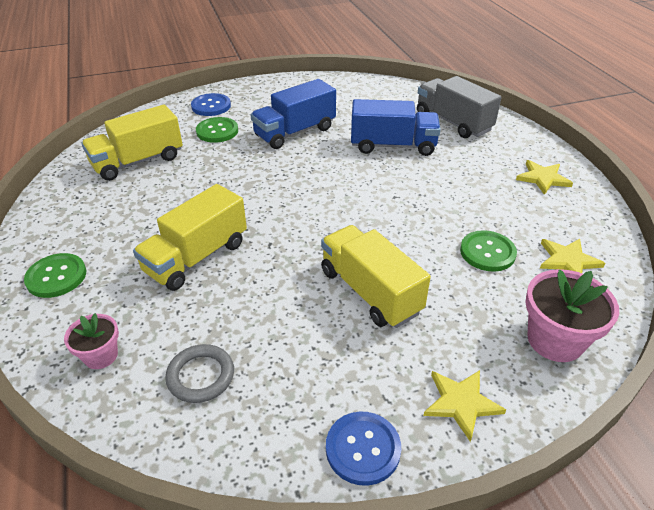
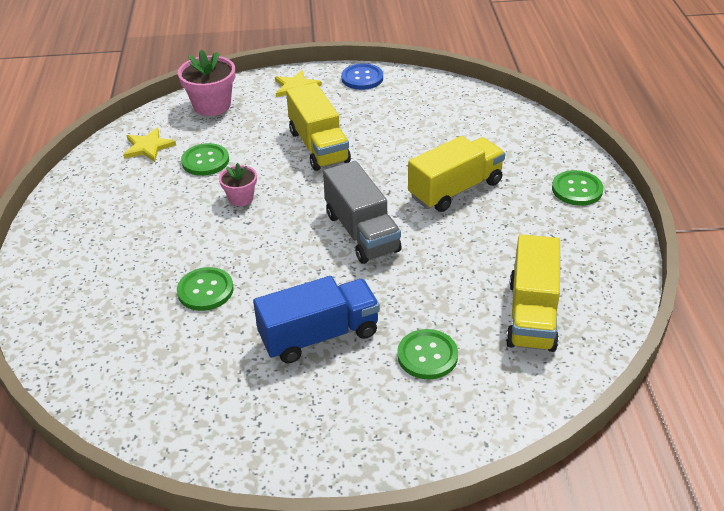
camera: 165 degrees left, 0 degrees up
pink flower pot [64,313,119,369] -> pink flower pot moved to [219,163,257,206]
yellow truck [81,105,183,181] -> yellow truck turned 120 degrees clockwise [506,235,560,352]
grey ring [165,344,234,403] -> none
blue button [191,93,231,116] -> none
blue truck [351,99,441,156] -> green button [177,267,234,311]
grey truck [417,76,502,138] -> grey truck moved to [323,161,402,264]
yellow star [516,160,573,195] -> none

